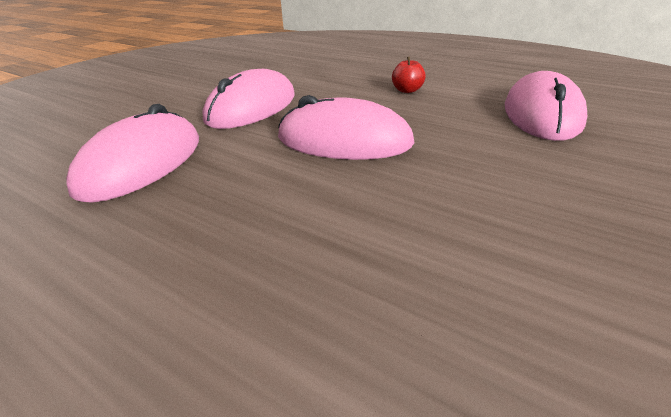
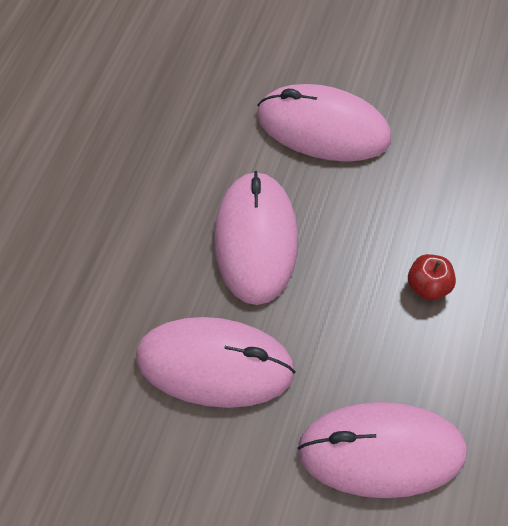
camera: 75 degrees right, 25 degrees up
pink mouse [66,104,199,203] -> pink mouse moved to [136,317,296,408]

